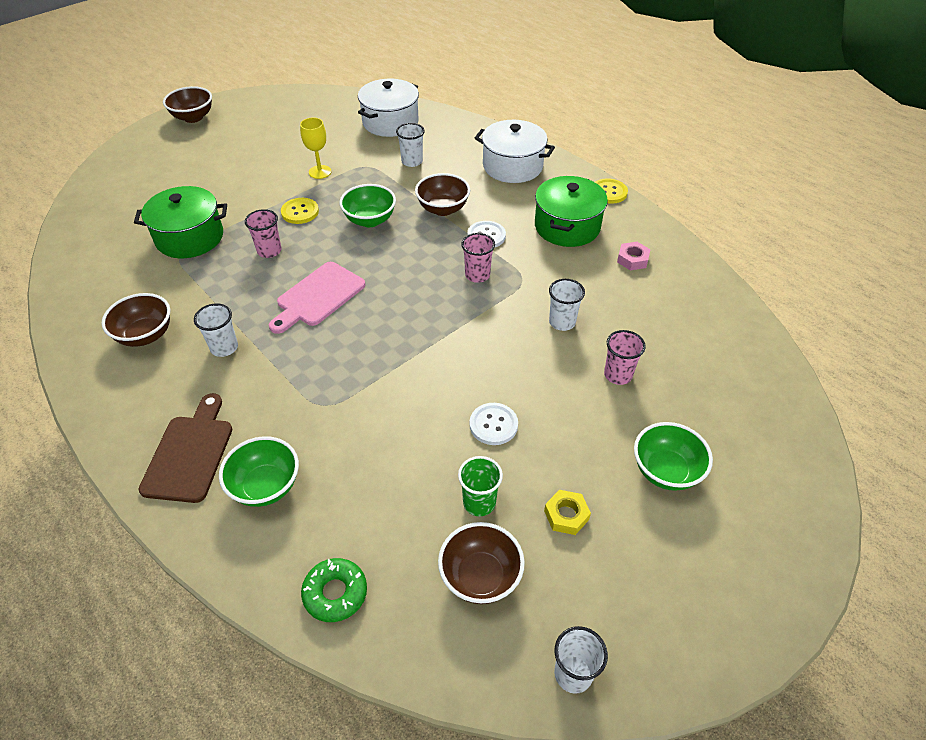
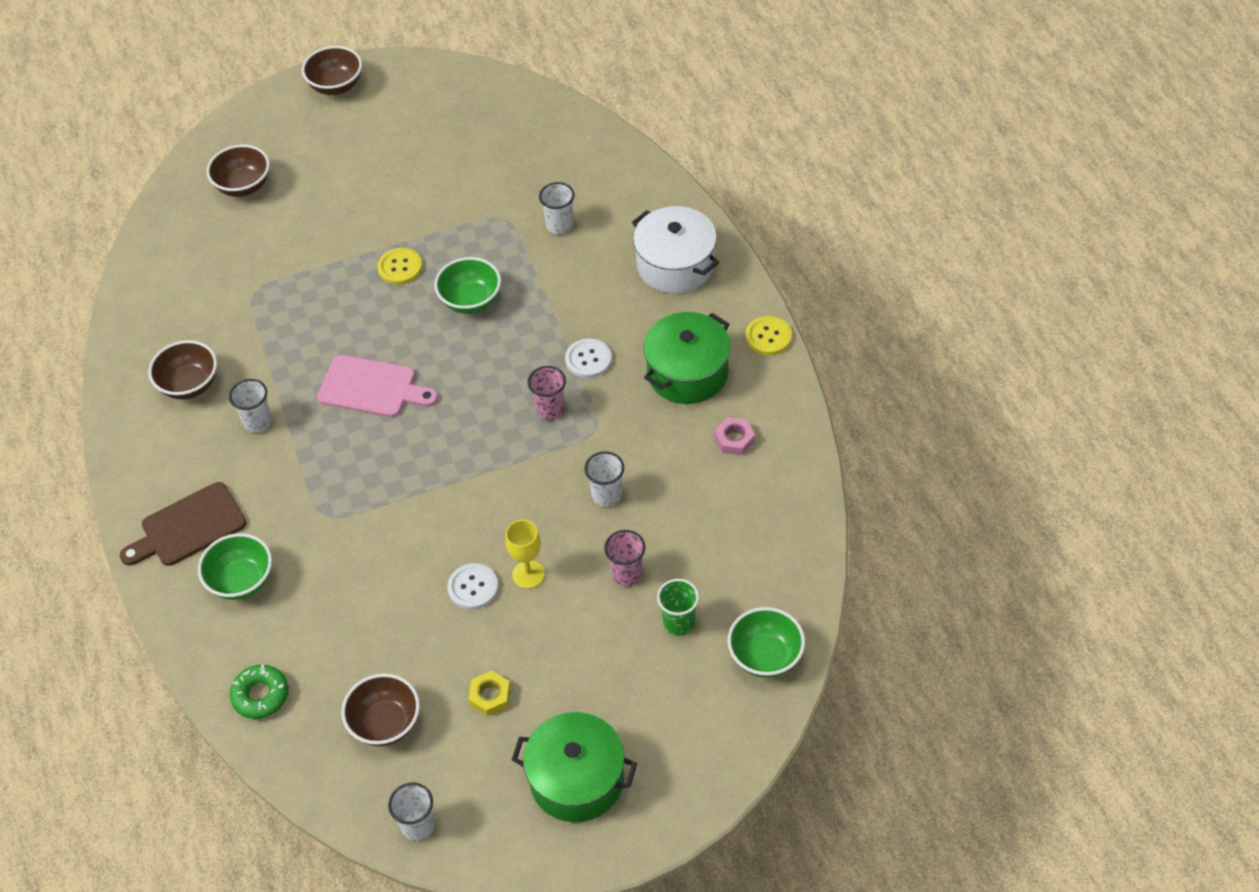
camera: 25 degrees right, 5 degrees up
green pot [134,186,227,258] -> green pot moved to [512,712,637,822]
brown cutting board [138,393,232,503] -> brown cutting board turned 150 degrees counterclockwise [120,482,247,566]
pink cup [245,209,281,258] -> none
pink cutting board [269,262,365,334] -> pink cutting board turned 135 degrees counterclockwise [317,355,438,417]
yellow goblet [300,117,331,179] -> yellow goblet moved to [505,520,545,589]
white pot [358,79,419,137] -> none
brown bowl [415,173,470,216] -> brown bowl moved to [207,145,270,197]
green cup [458,456,503,516] -> green cup moved to [657,579,699,636]
green bowl [634,422,713,491] -> green bowl moved to [727,607,805,678]

